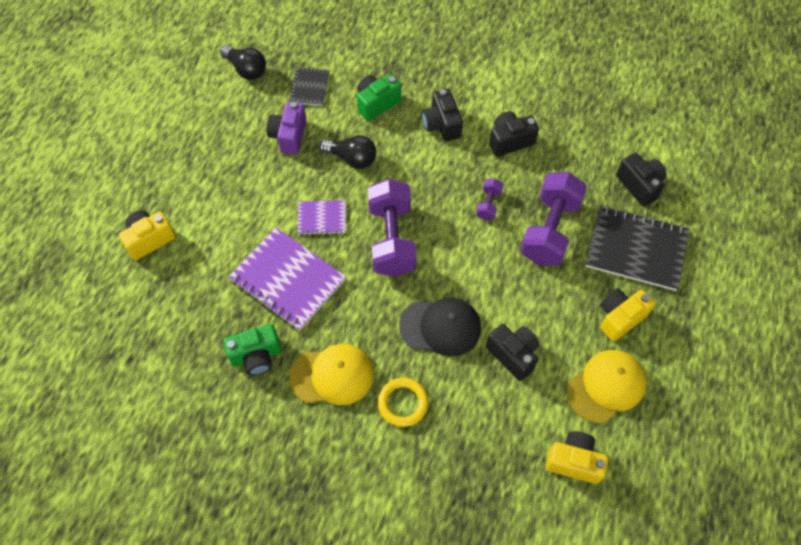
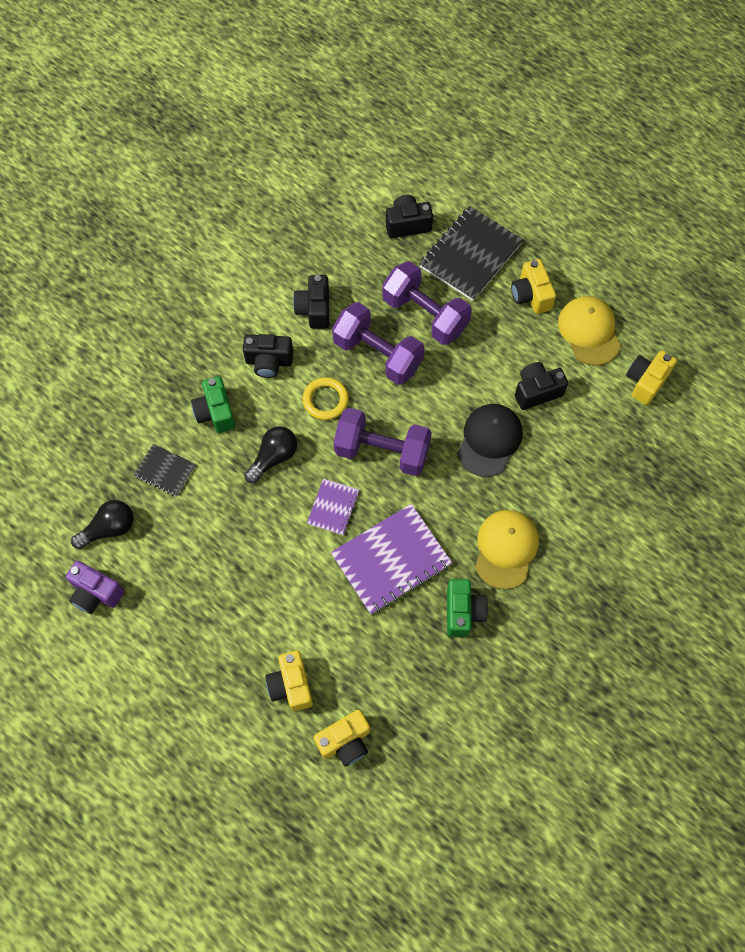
camera: 70 degrees left, 5 degrees up
purple camera [267,102,307,155] -> purple camera moved to [66,561,124,614]
yellow ring [378,378,428,427] -> yellow ring moved to [303,377,349,420]
purple dumbbell [476,178,503,220] -> purple dumbbell [332,302,425,385], size x2.19
none -> yellow camera [313,710,370,766]

